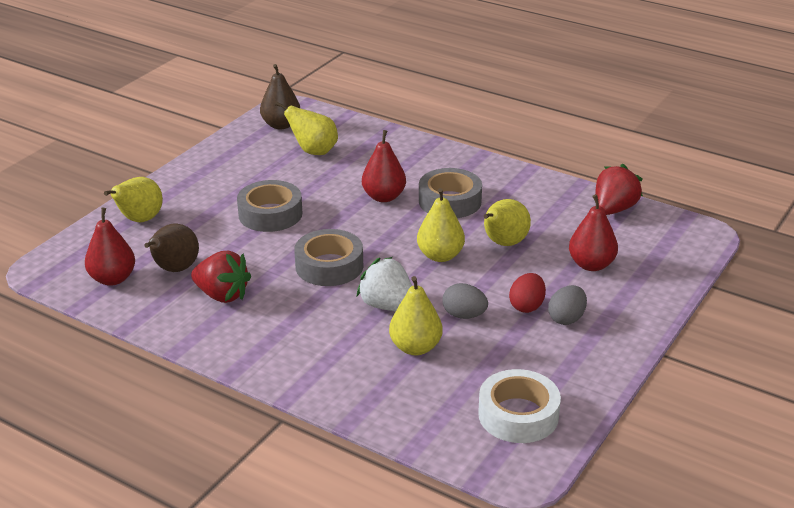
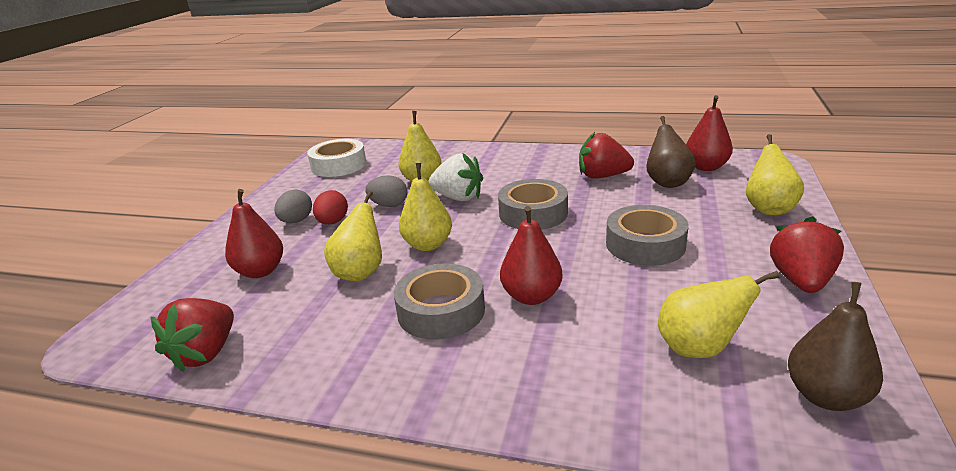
camera: 165 degrees right, 5 degrees down
none -> red strawberry [770,216,844,293]

